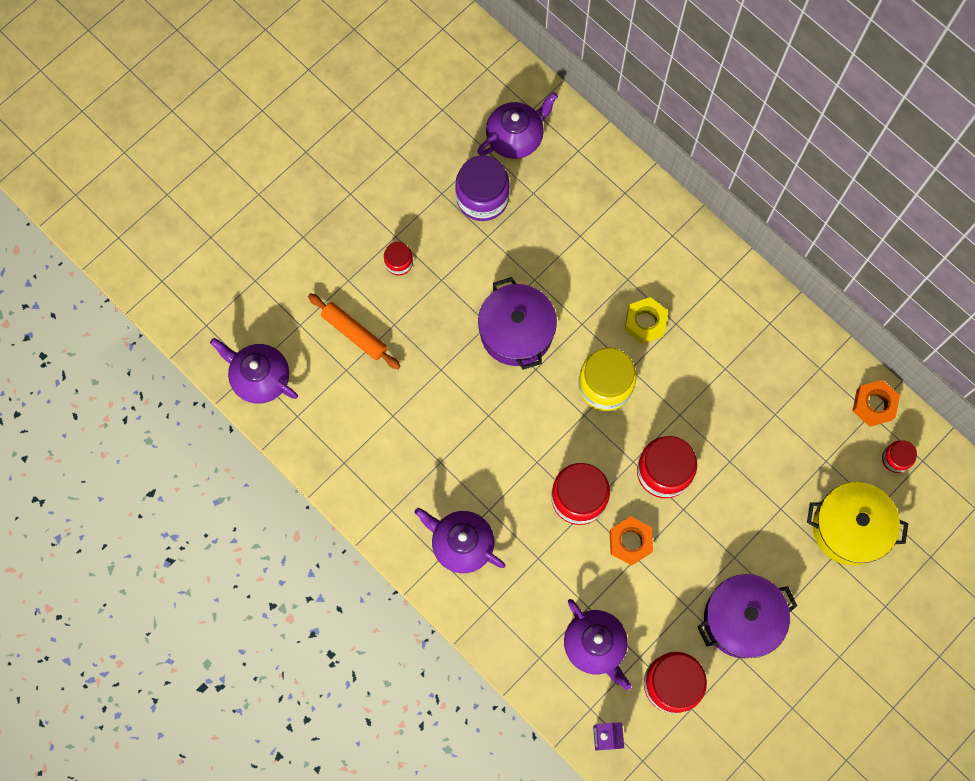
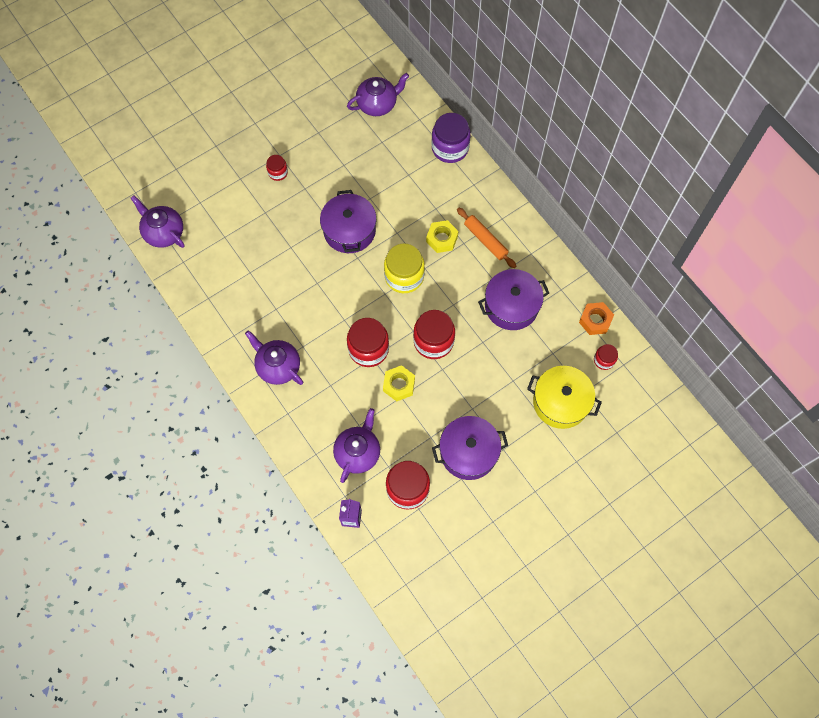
camera: 10 degrees right, 5 degrees down
orange rolling pin [308,293,400,369] -> orange rolling pin moved to [457,208,516,268]
purple jar [455,155,510,221] -> purple jar moved to [432,113,470,163]
purple teapot [564,599,631,690] -> purple teapot turned 135 degrees counterclockwise [333,408,380,483]
orange nut [609,516,653,565] -> yellow nut [383,365,415,401]
none -> purple pot [478,269,549,330]

